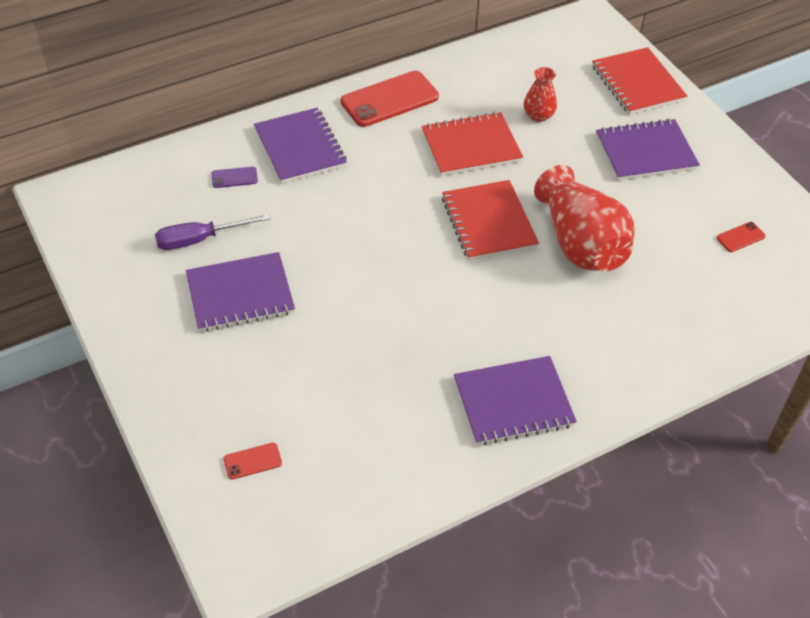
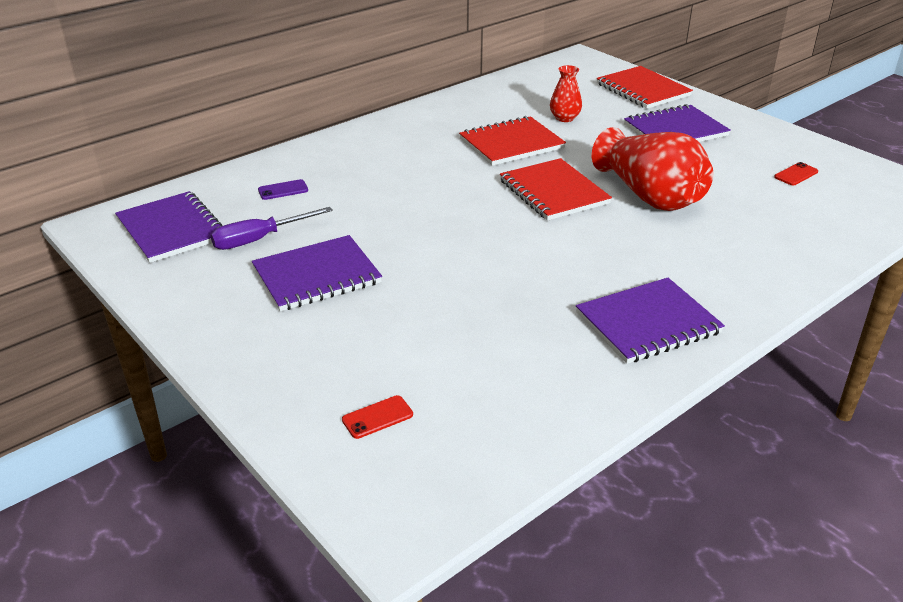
camera: 10 degrees left, 15 degrees down
purple notebook [254,108,347,184] -> purple notebook moved to [115,191,223,263]
red phone [341,71,439,127] -> none

